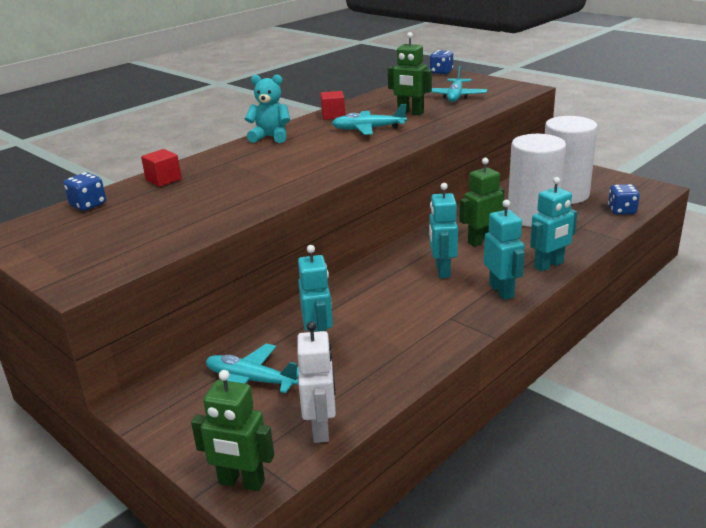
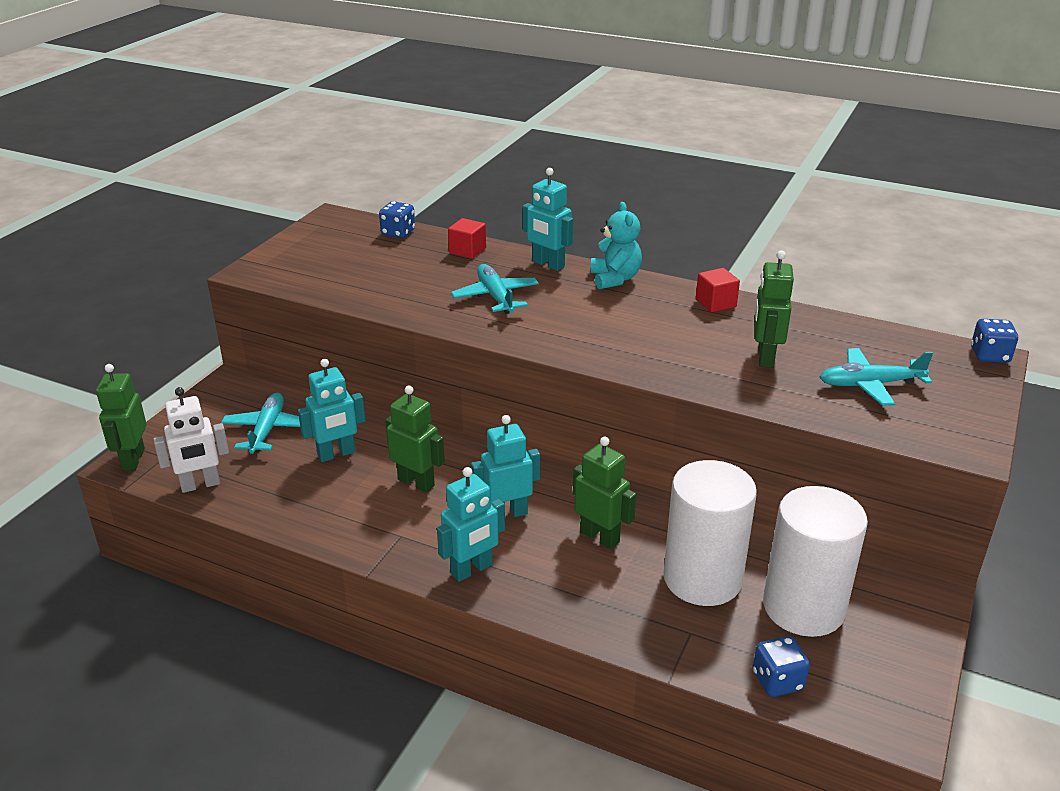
camera: 70 degrees right, 5 degrees up
turquoise plane [332,104,407,135] -> turquoise plane moved to [451,264,539,314]
turquoise robot [530,177,577,272] -> turquoise robot moved to [523,168,573,271]
none -> green robot [385,386,445,493]

